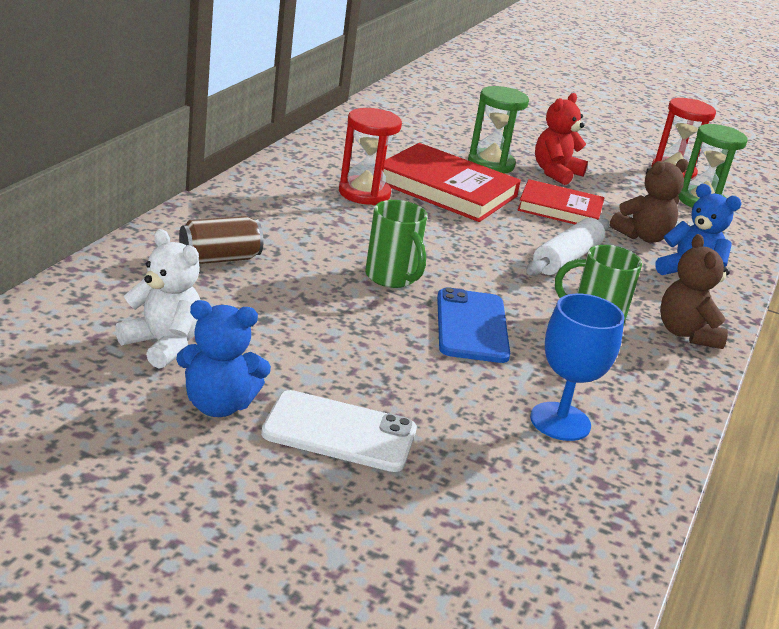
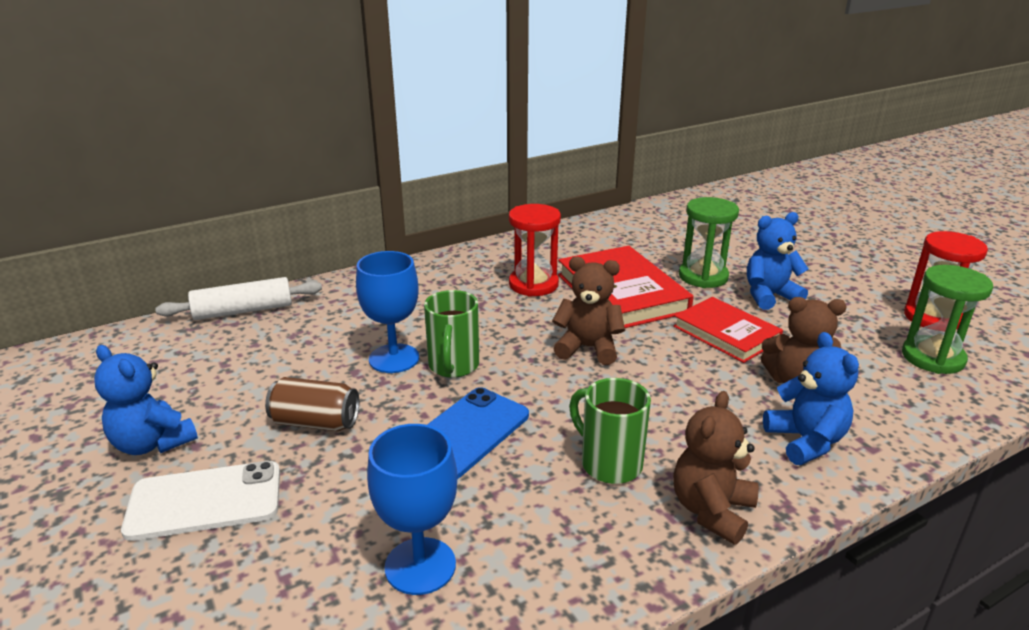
camera: 40 degrees right, 0 degrees up
white teddy bear [115,229,200,369] -> none
brown can [179,216,264,264] -> brown can moved to [265,377,359,431]
white phone [261,390,417,472] -> white phone turned 60 degrees counterclockwise [121,461,280,541]
white rolling pin [527,218,609,276] -> white rolling pin moved to [155,277,322,320]
red teddy bear [535,93,588,185] -> blue teddy bear [747,212,808,310]
none -> blue goblet [356,251,419,373]
none -> brown teddy bear [552,257,625,365]

